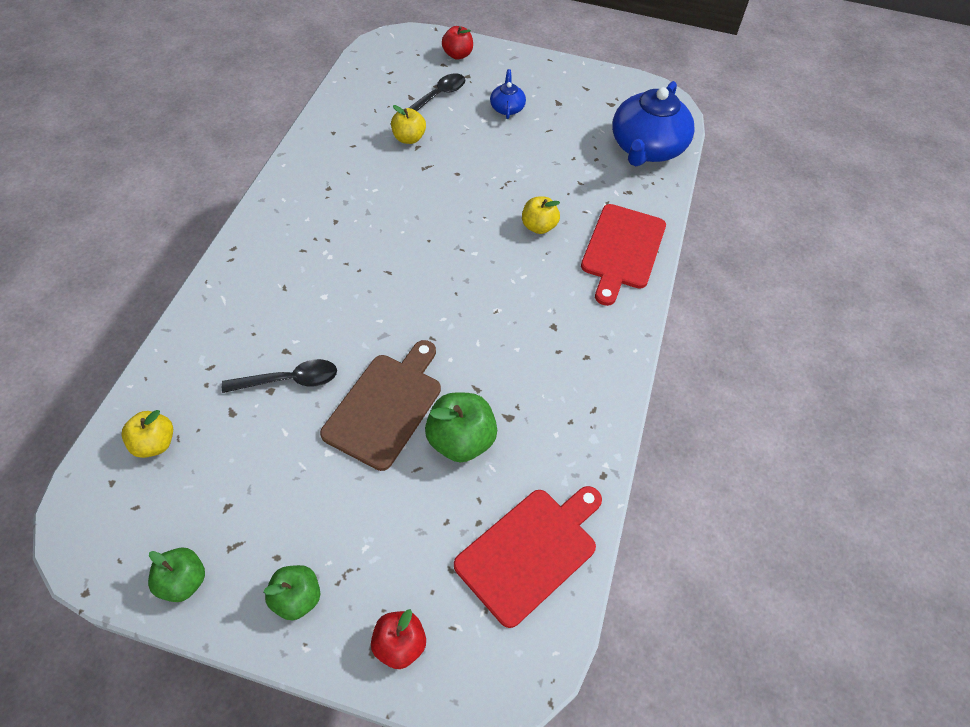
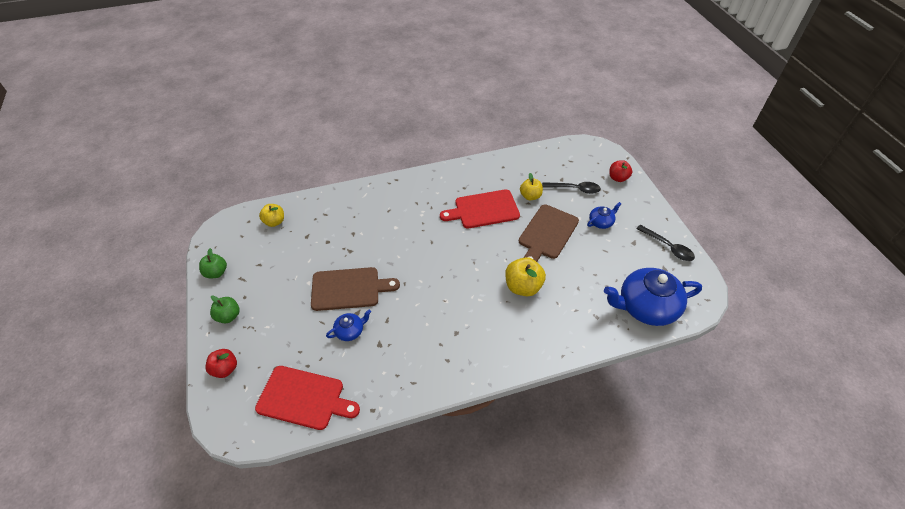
camera: 60 degrees right, 5 degrees down
black spoon [222,359,337,393] -> black spoon moved to [636,225,695,261]
green apple [425,392,497,462] -> blue teapot [326,310,371,341]
yellow apple [522,196,560,234] -> yellow apple [505,257,546,296], size x1.52
red cutting board [581,204,666,306] -> red cutting board moved to [440,189,520,228]
none -> brown cutting board [519,204,579,262]

